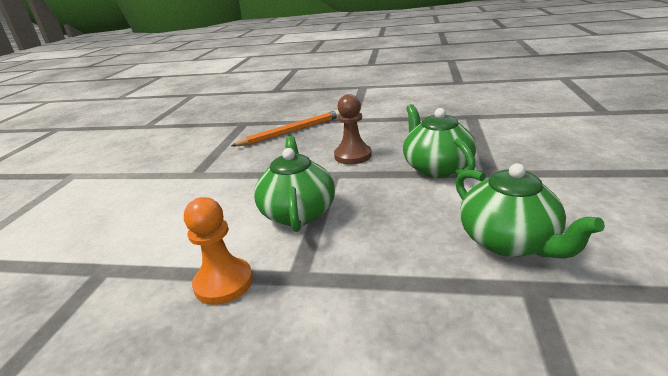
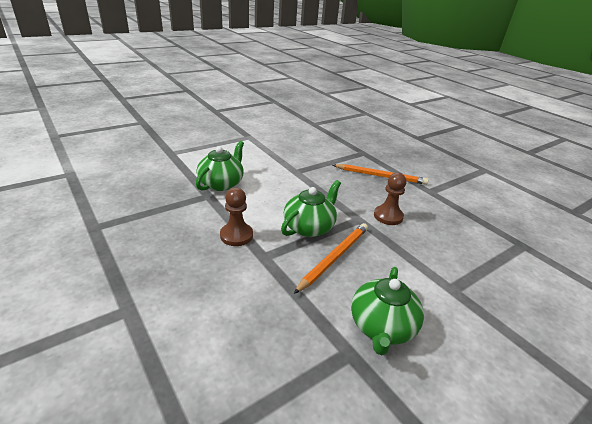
camera: 40 degrees right, 5 degrees up
orange pawn [184,197,253,305] -> brown pawn [220,188,253,246]
green teapot [403,104,476,178] -> green teapot moved to [196,141,244,191]
none -> orange pencil [294,223,368,294]

